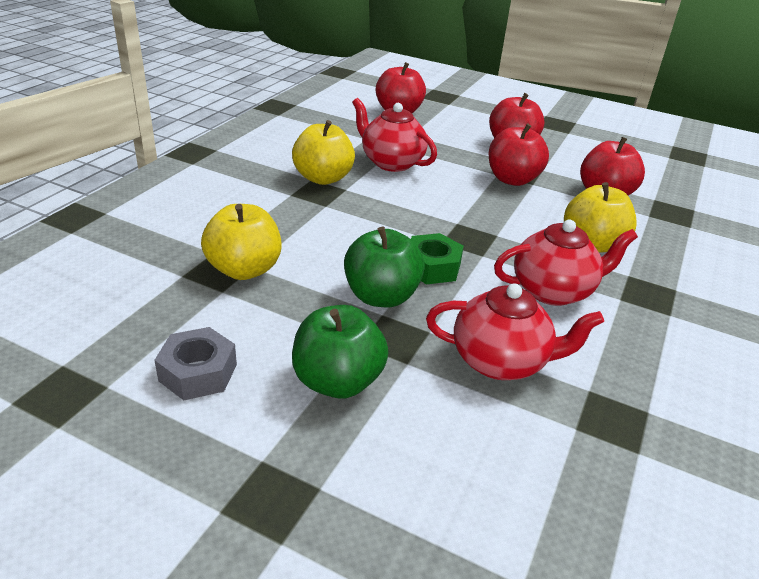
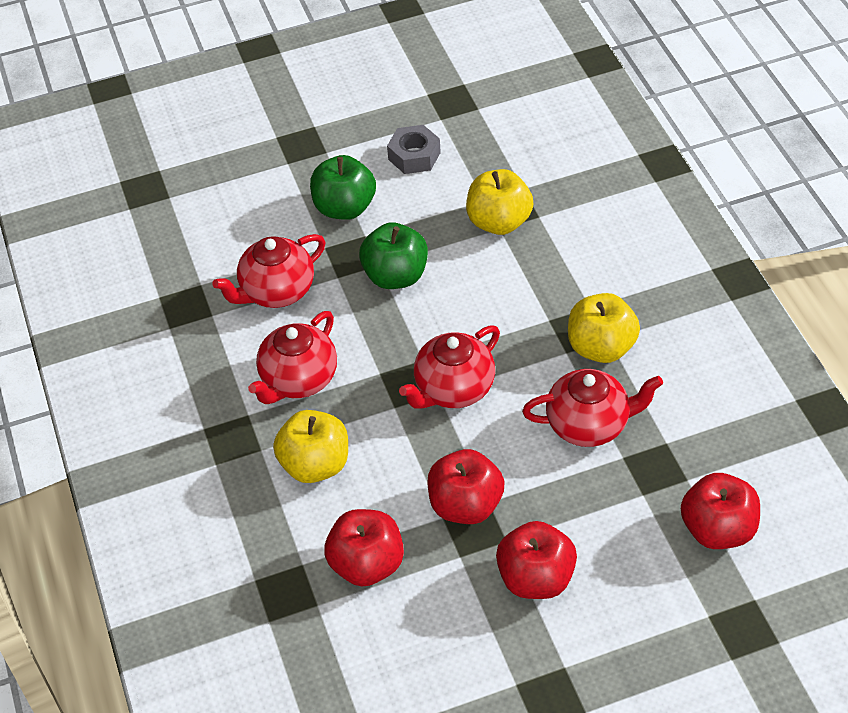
camera: 140 degrees right, 15 degrees up
green nut [411,233,464,284] -> none
none -> red teapot [399,325,500,409]

